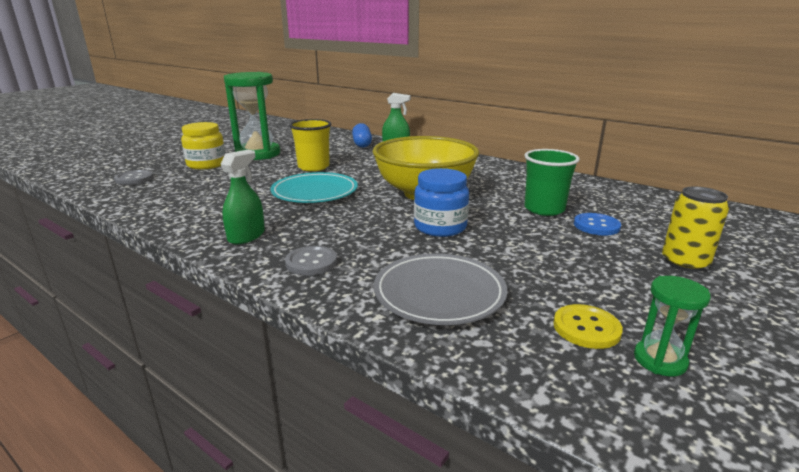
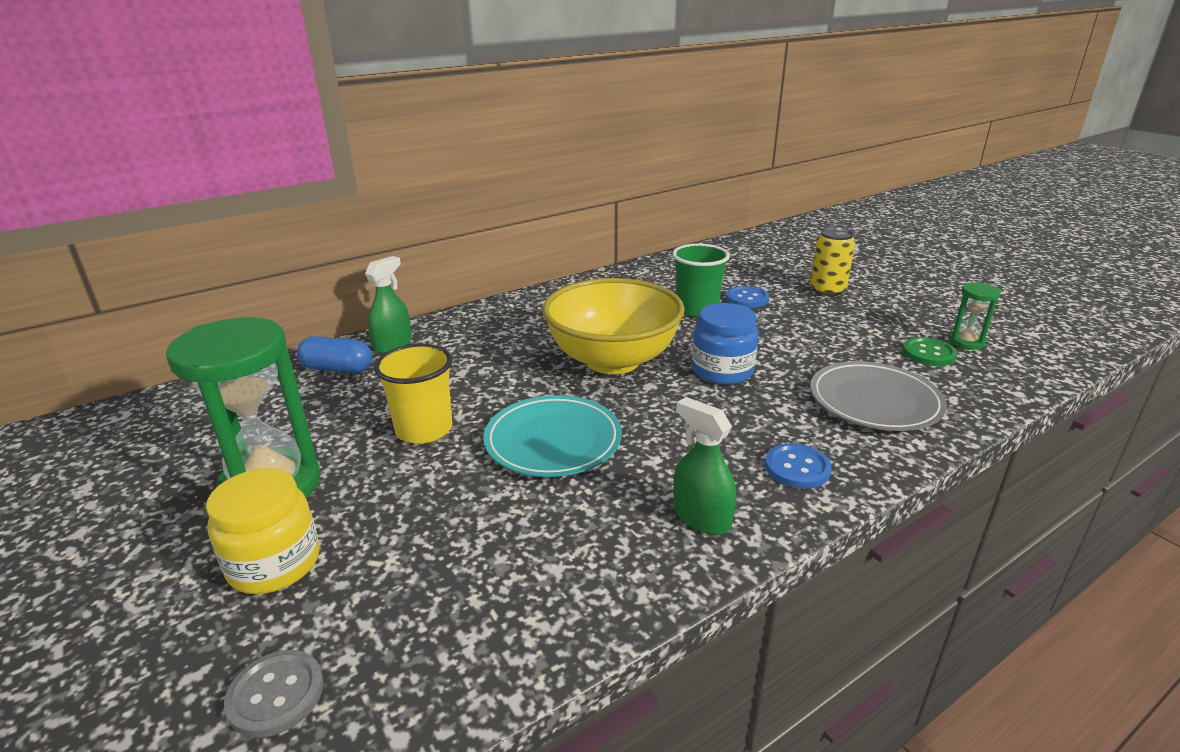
camera: 70 degrees left, 5 degrees up
grey button [285,246,337,275] -> blue button [765,443,832,489]
yellow button [553,304,623,349] -> green button [902,337,957,366]

